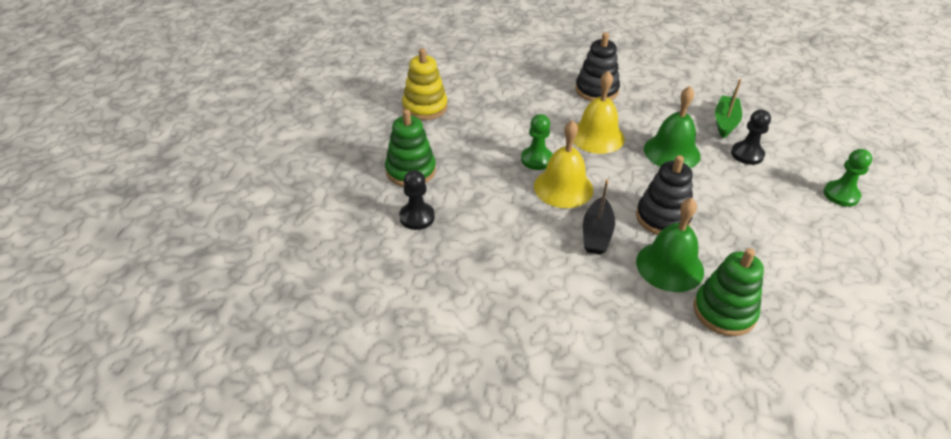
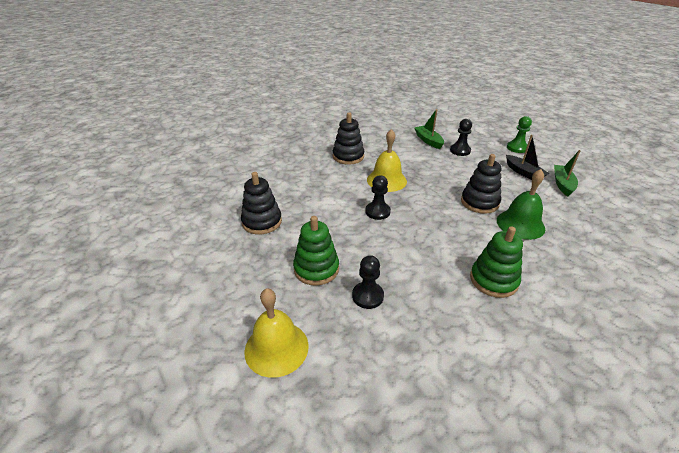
camera: 45 degrees left, 5 degrees down
yellow stacking toy [402,48,448,120] -> black stacking toy [241,172,282,235]
green pawn [521,114,553,170] -> black pawn [365,175,391,220]
yellow bell [534,120,593,208] -> yellow bell moved to [244,288,309,378]
black boat [583,179,615,255] -> black boat moved to [506,135,549,180]
green bell [644,86,701,168] -> none
green stacking toy [693,248,764,336] -> green stacking toy moved to [470,226,523,298]
none -> green boat [554,150,581,197]

